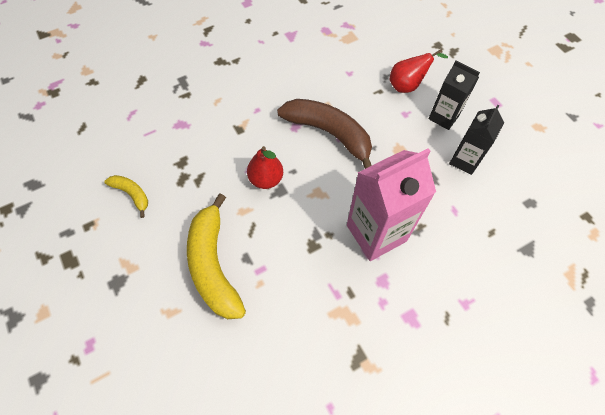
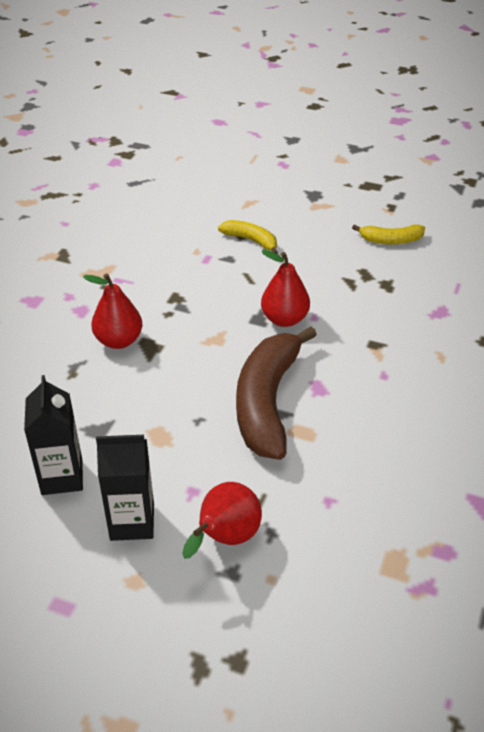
camera: 140 degrees right, 20 degrees down
yellow banana [187,194,246,319] -> yellow banana [218,220,278,254], size x0.49
brown banana [277,99,372,169] -> brown banana turned 105 degrees clockwise [236,326,317,460]
pink carton [347,148,436,261] -> red pear [83,274,142,349]

